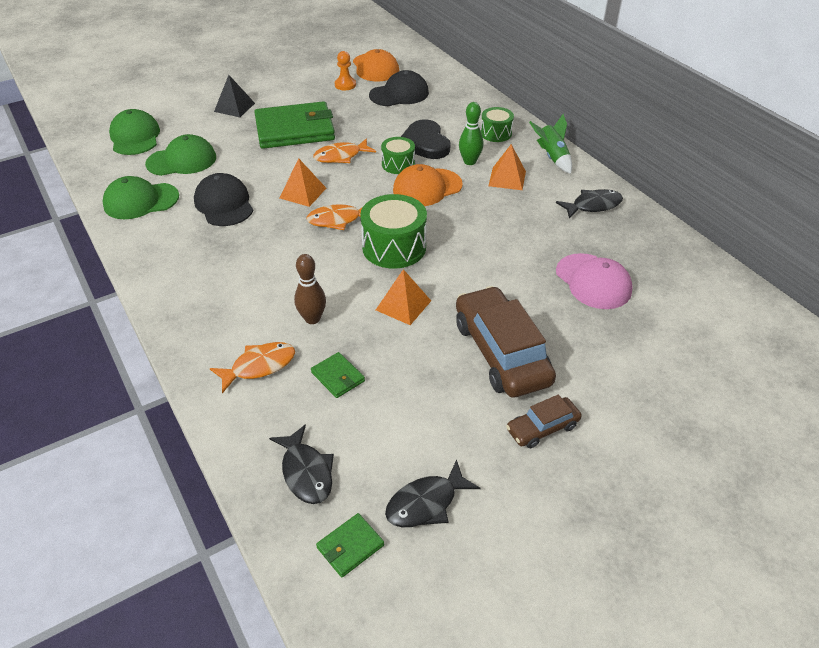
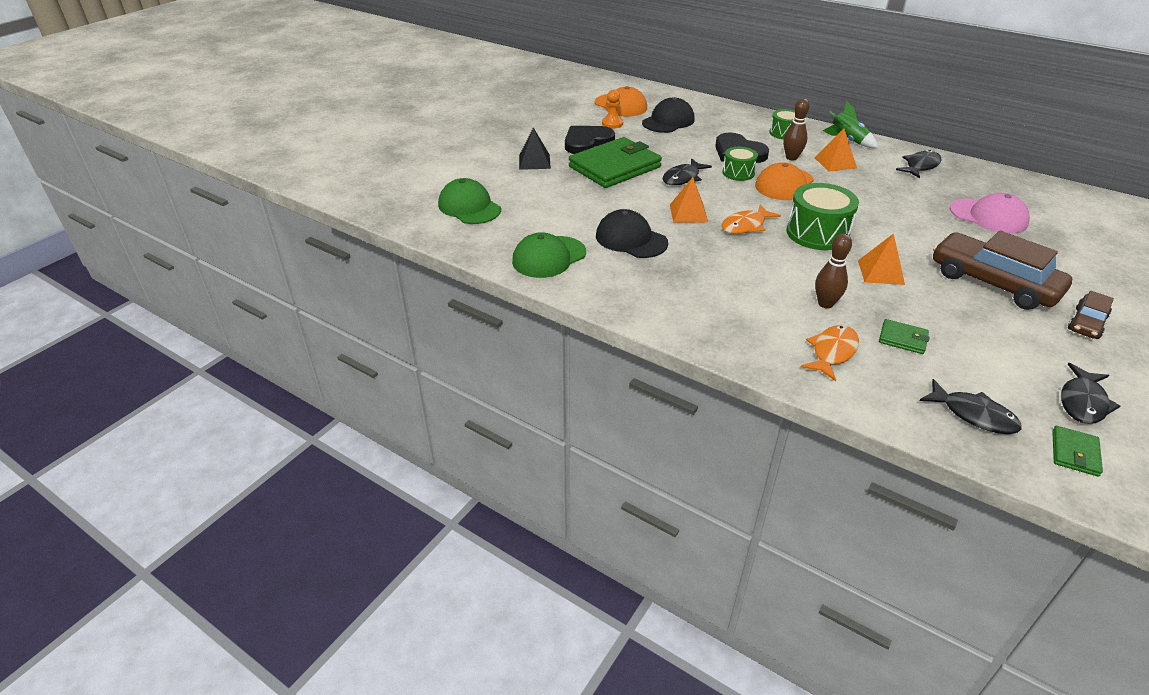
camera: 25 degrees left, 5 degrees down
green cap [145,134,216,176] -> none
orange fish [313,138,376,163] -> black fish [663,158,712,185]
green bowling pin [459,102,483,165] -> brown bowling pin [783,98,809,160]
none -> black heart [565,126,615,154]

